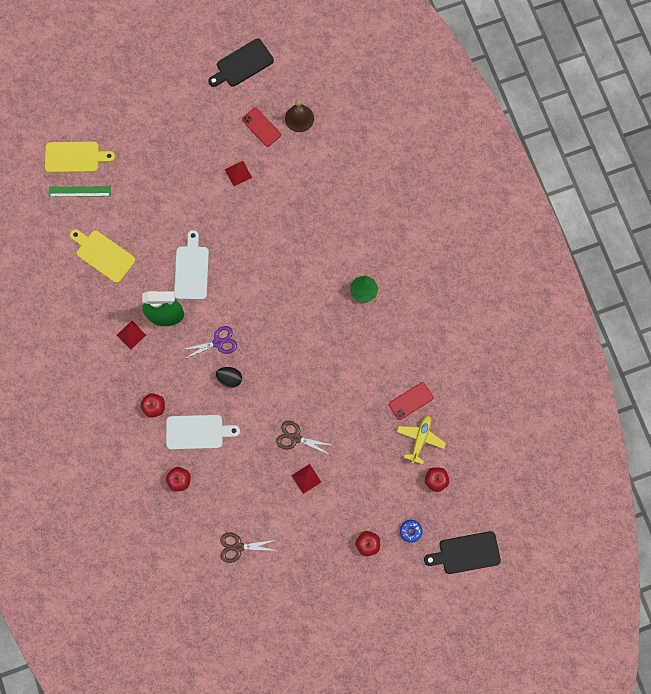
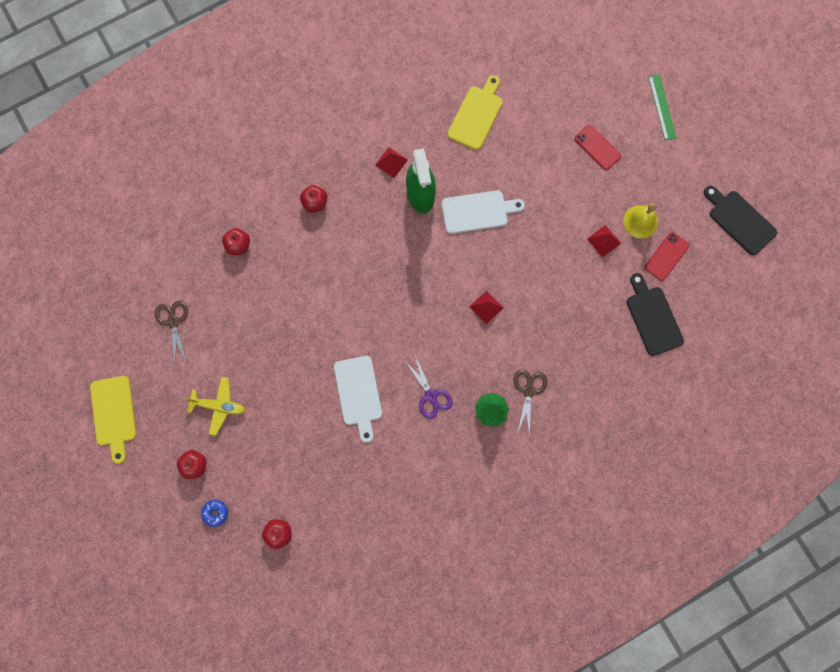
camera: 80 degrees right, 0 degrees up
yellow cutting board [45,142,115,173] -> yellow cutting board moved to [90,376,136,463]
green ruler [49,186,111,197] -> green ruler moved to [648,74,676,141]
white cutting board [166,415,240,450] -> white cutting board moved to [334,356,382,443]
purple scissors [181,326,237,359] -> purple scissors moved to [405,356,453,419]
black egg [216,367,242,388] -> none
brown scissors [276,421,334,455] -> brown scissors moved to [514,369,547,434]
brown bell [285,99,314,132] -> none
red pyramid [291,464,321,494] -> red pyramid moved to [469,291,503,324]
red phone [389,382,433,420] -> red phone moved to [574,125,621,170]
yellow plane [397,415,446,464] -> yellow plane moved to [184,377,246,435]
black cutting board [424,531,501,574] -> black cutting board moved to [626,273,684,356]
none -> yellow bell [623,203,658,239]

